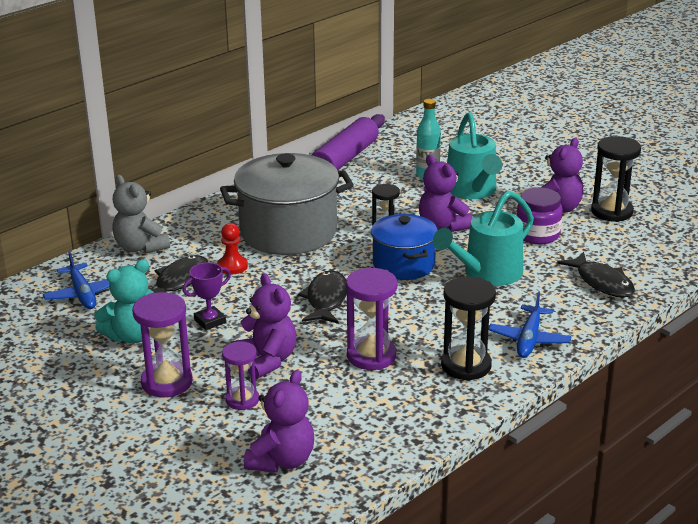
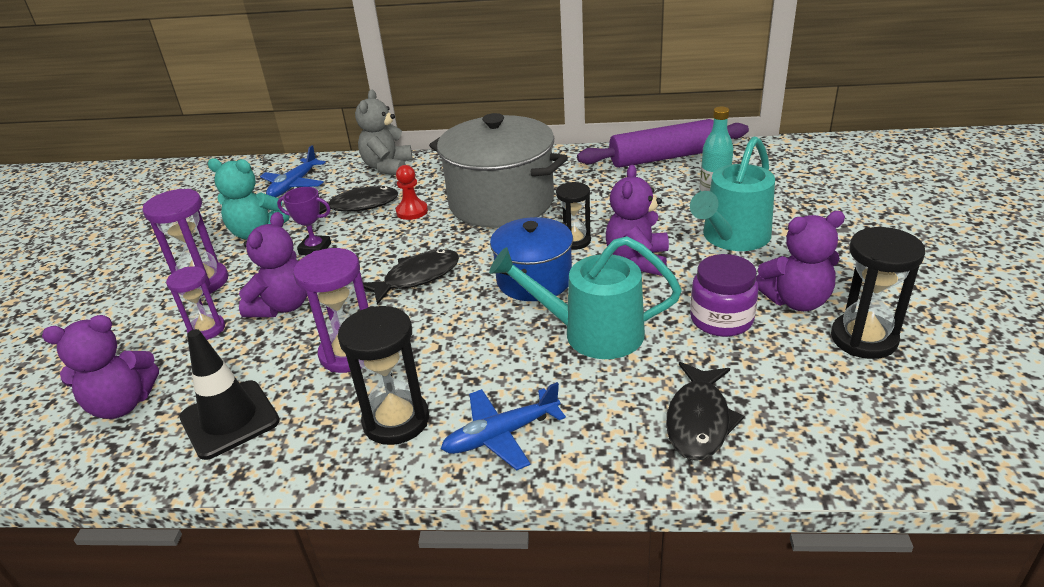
camera: 50 degrees right, 5 degrees up
none -> black traffic cone [179,329,280,460]

